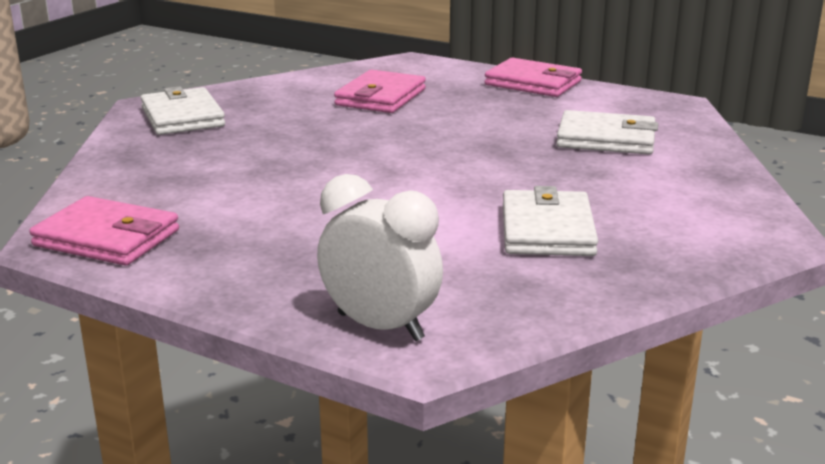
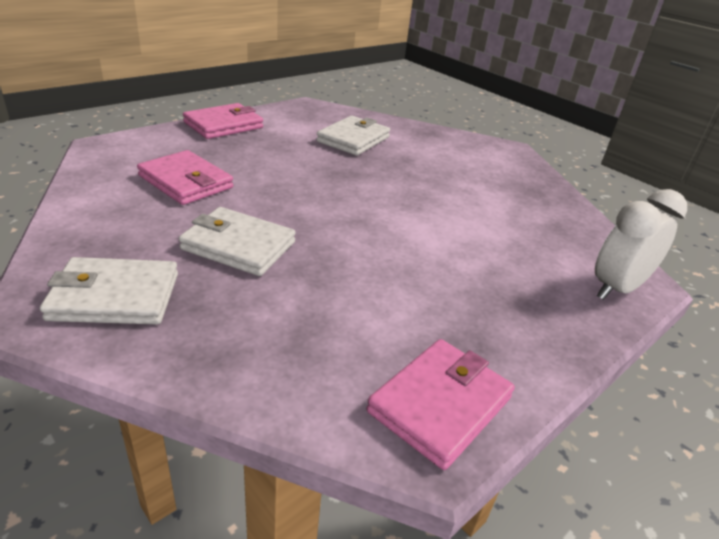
camera: 75 degrees left, 10 degrees up
white wallet [503,186,598,256] -> white wallet moved to [179,207,296,276]

